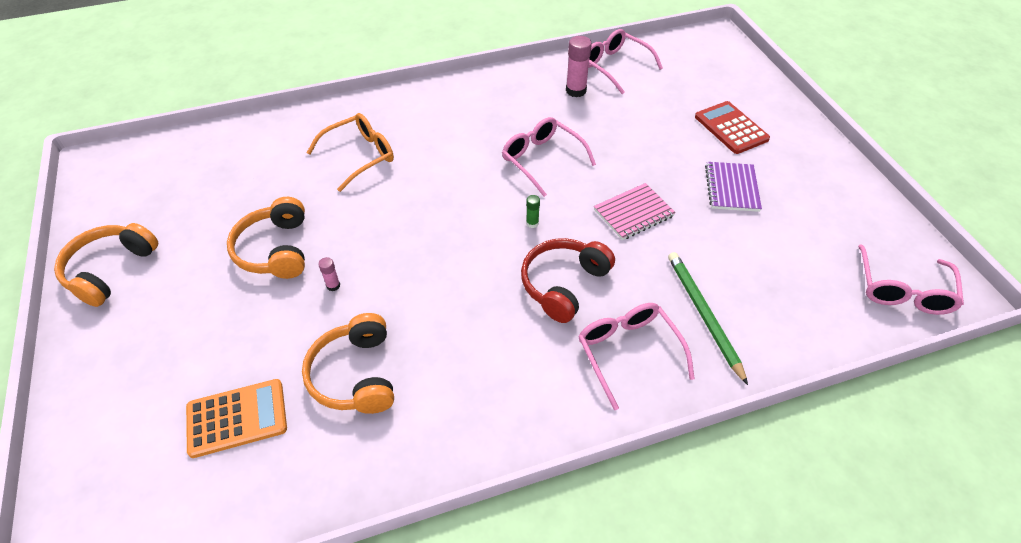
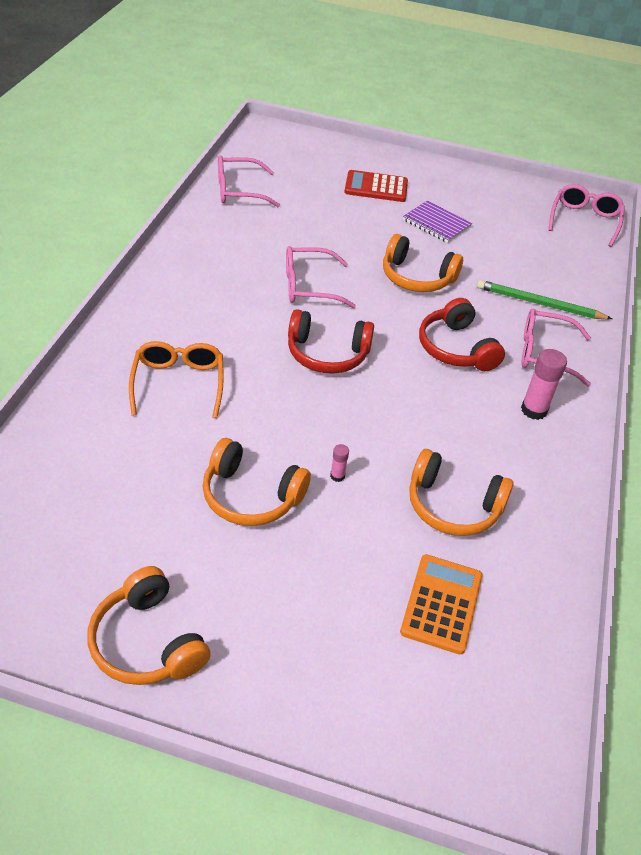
camera: 60 degrees left, 5 degrees down
green glue stick [526,195,540,228] -> none
pink glue stick [566,36,592,97] -> pink glue stick moved to [521,349,567,420]
pink notebook [594,183,676,240] -> orange headphones [383,234,463,292]
pink glasses [858,244,964,315] -> pink glasses turned 120 degrees counterclockwise [548,184,625,247]
none -> red headphones [288,309,374,374]

